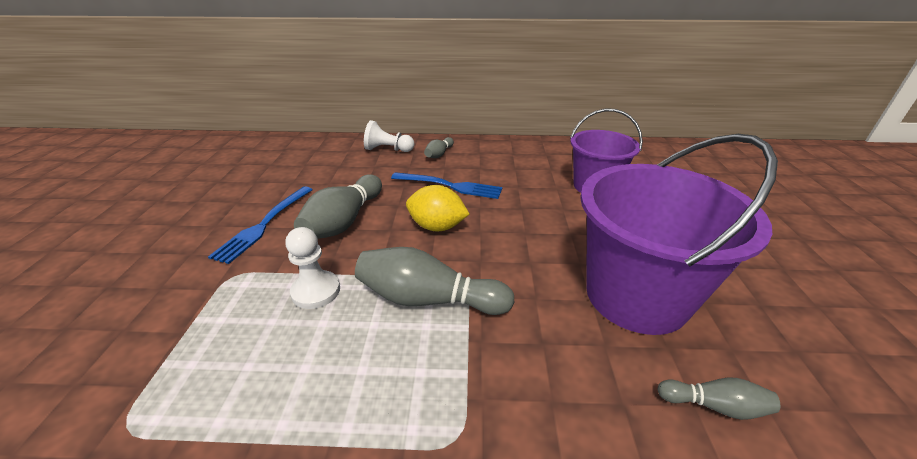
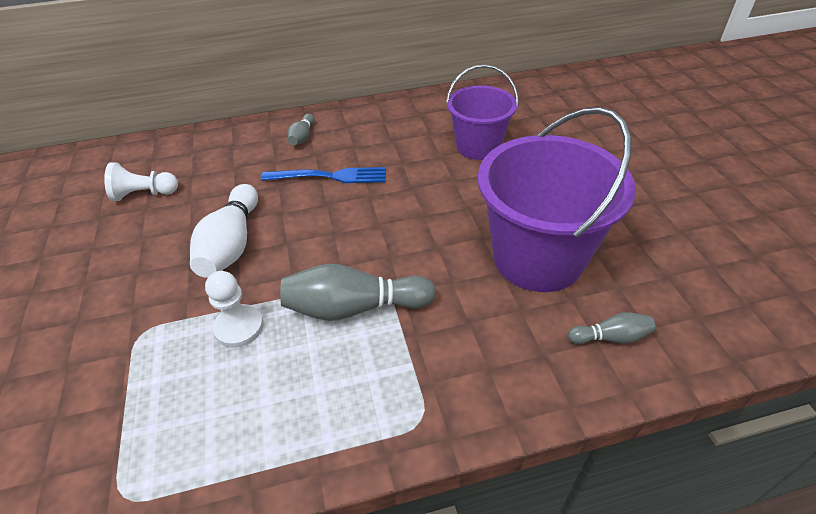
camera: 15 degrees left, 10 degrees up
blue fork [208,186,313,264] -> none
grey bowling pin [294,174,382,239] -> white bowling pin [190,184,258,278]
white pawn [364,120,414,152] -> white pawn moved to [104,162,178,201]
yellow lemon [406,185,469,231] -> none

